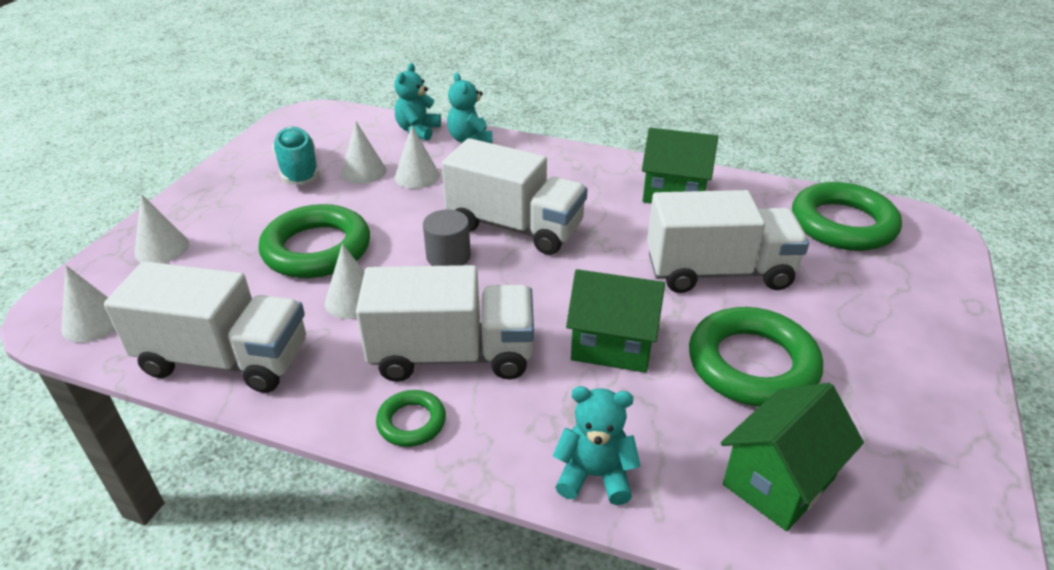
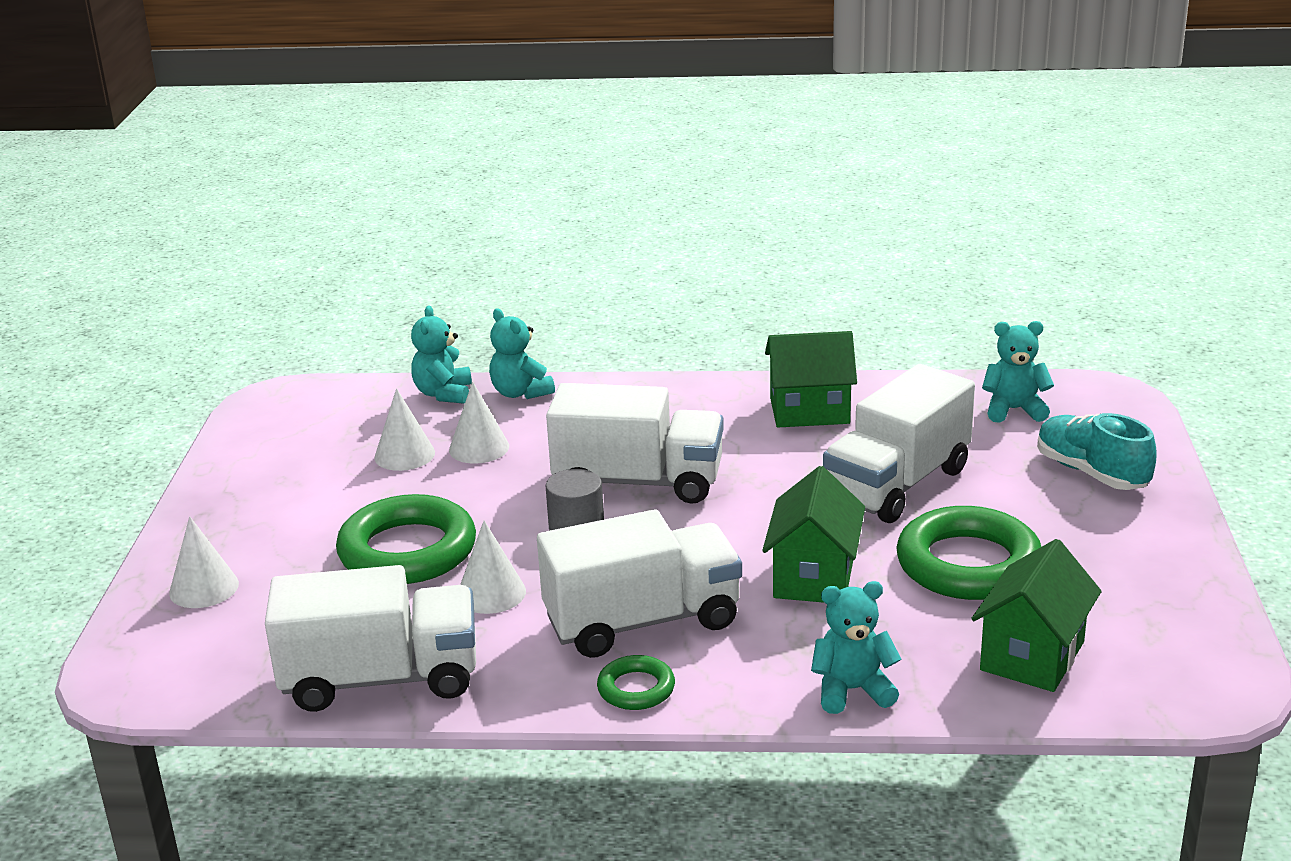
camera: 15 degrees left, 10 degrees down
white cone [61,265,115,343] -> none
turquoise shoe [272,127,320,185] -> turquoise shoe moved to [1037,413,1157,490]
green house [566,269,665,373] -> green house turned 75 degrees counterclockwise [762,466,865,603]
white truck [647,190,809,293] -> white truck turned 150 degrees clockwise [823,364,975,523]
green ring [792,182,902,251] -> turquoise teddy bear [982,321,1054,423]

